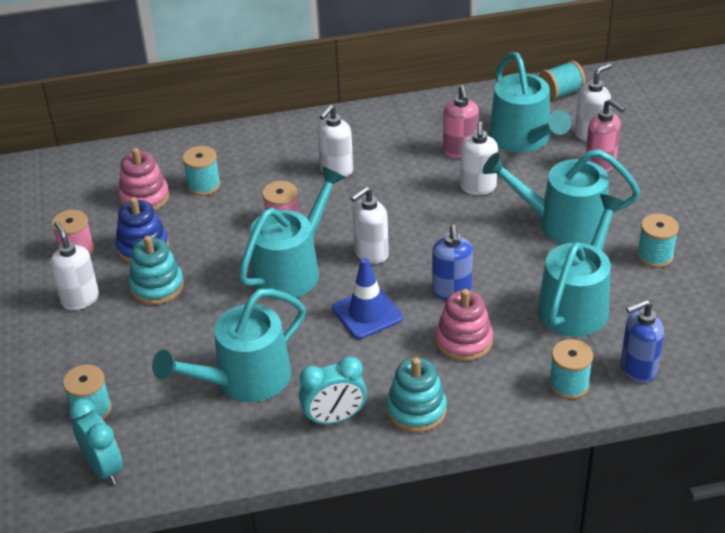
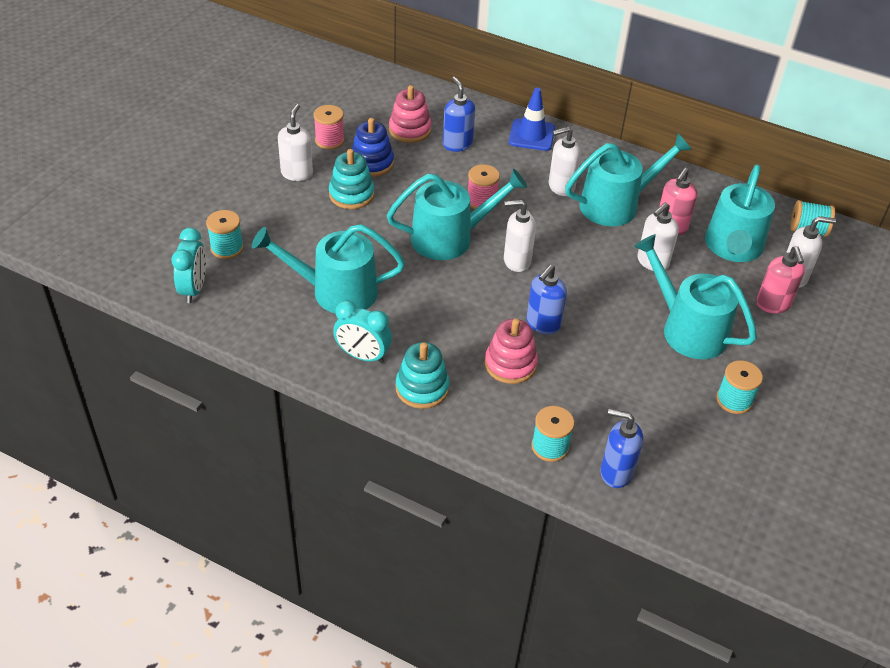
camera: 35 degrees right, 5 degrees up
turquoise spool [182,146,220,196] -> blue soap dispenser [443,77,475,152]
blue traffic cone [332,258,403,339] -> blue traffic cone moved to [509,88,555,151]
turquoise watering can [537,194,625,337] -> turquoise watering can moved to [565,133,692,226]

